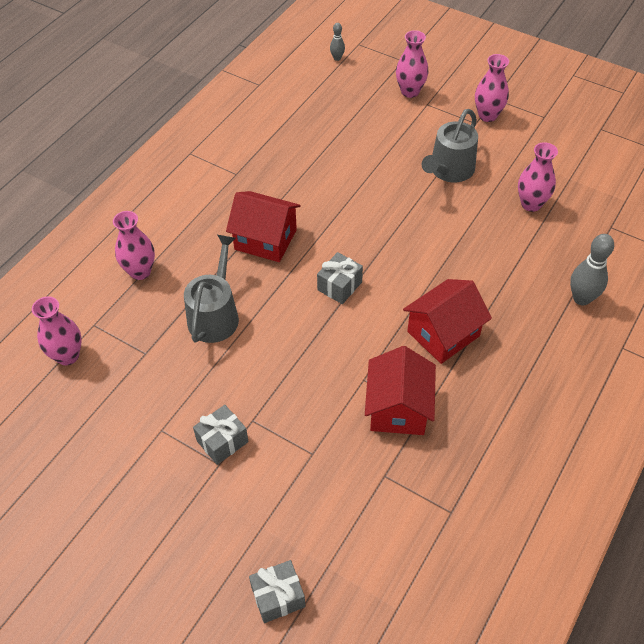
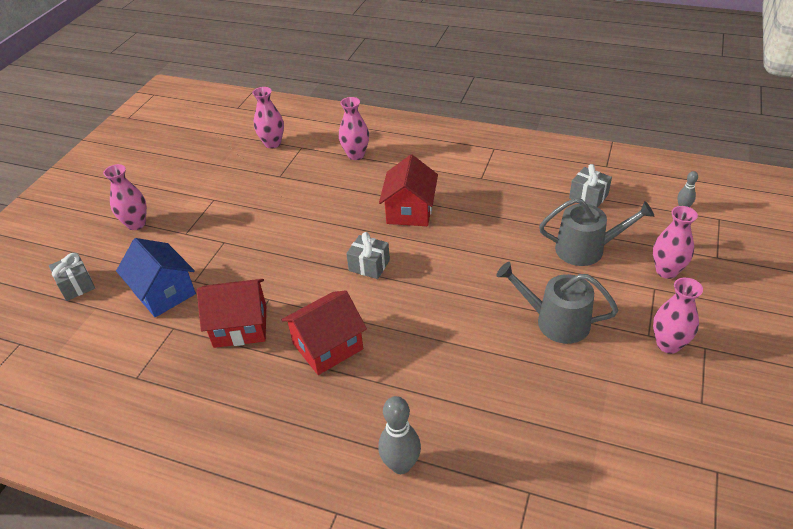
camera: 80 degrees right, 10 degrees down
grey watering can [184,235,239,343] -> grey watering can moved to [539,198,654,266]
grey gift [193,405,249,465] -> grey gift moved to [569,164,612,207]
red house [403,279,492,364] -> red house turned 75 degrees counterclockwise [282,290,367,375]
pink vase [518,142,558,212] -> pink vase moved to [103,164,147,230]
none -> blue house [116,238,196,317]

